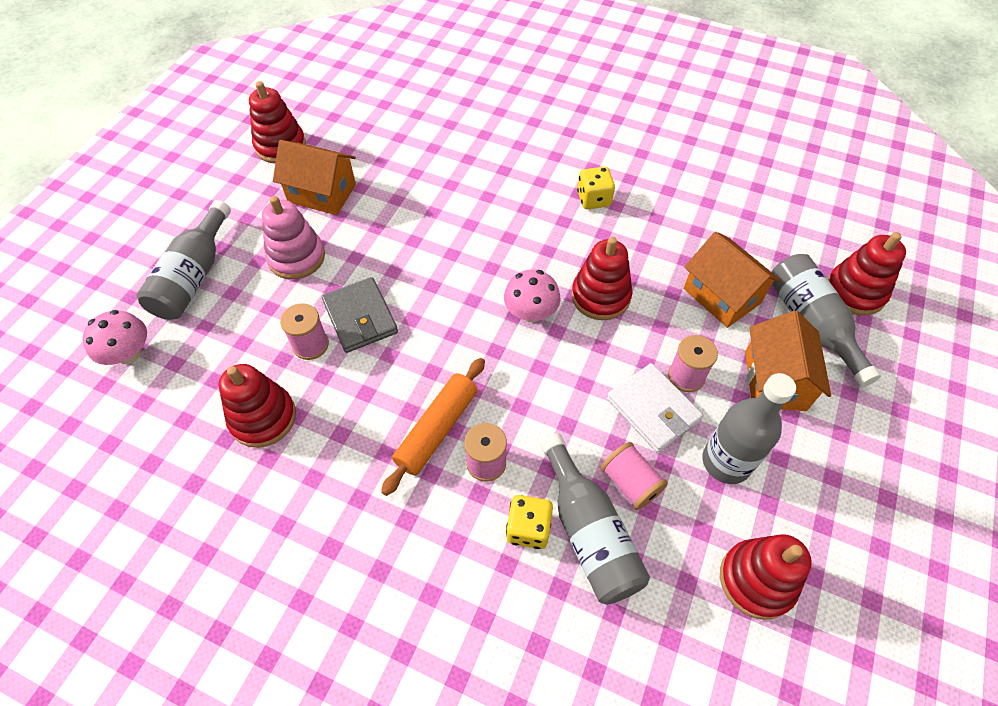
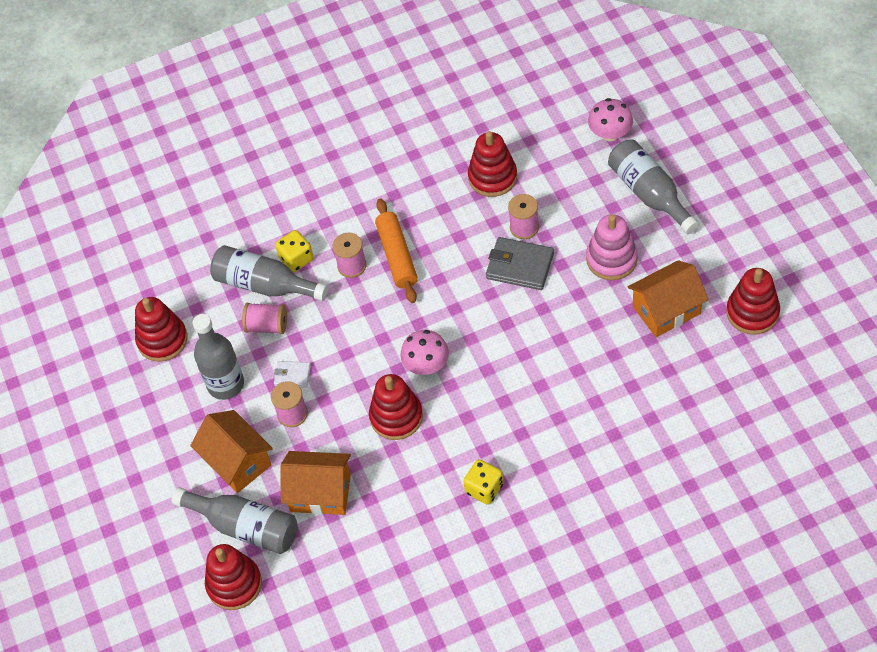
camera: 140 degrees right, 0 degrees up
white wallet [607,363,703,453] -> white wallet [274,361,311,388], size x0.55

